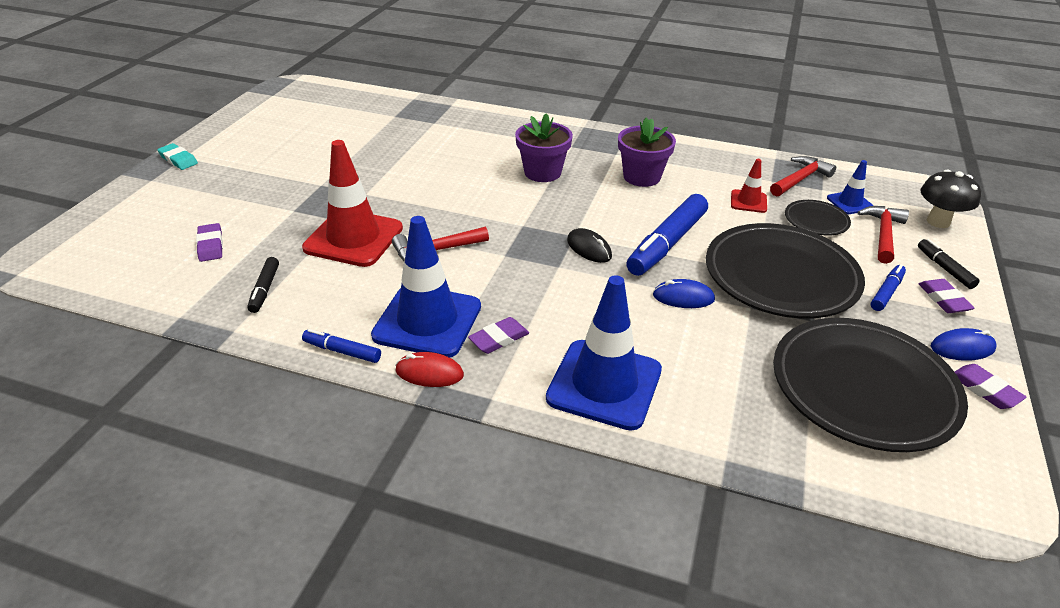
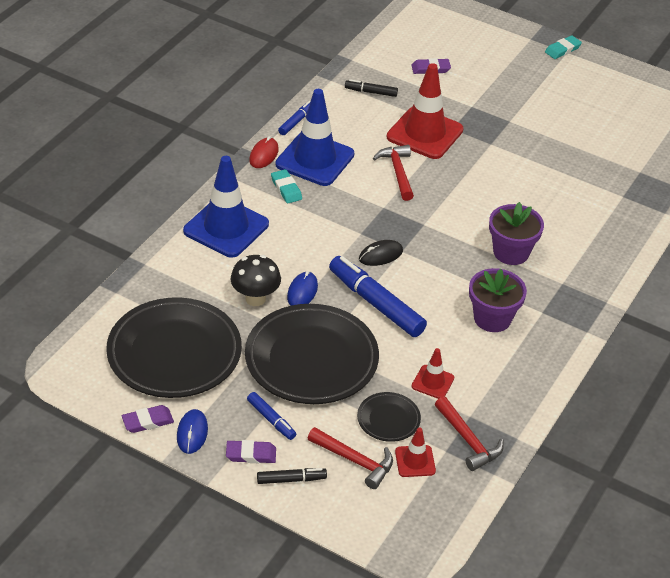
camera: 100 degrees right, 5 degrees up
purple eraser [468,317,529,354] -> turquoise eraser [271,169,302,203]
blue traffic cone [827,160,873,214] -> red traffic cone [395,427,436,477]
black mushroom [920,169,981,228] -> black mushroom moved to [231,255,281,306]

